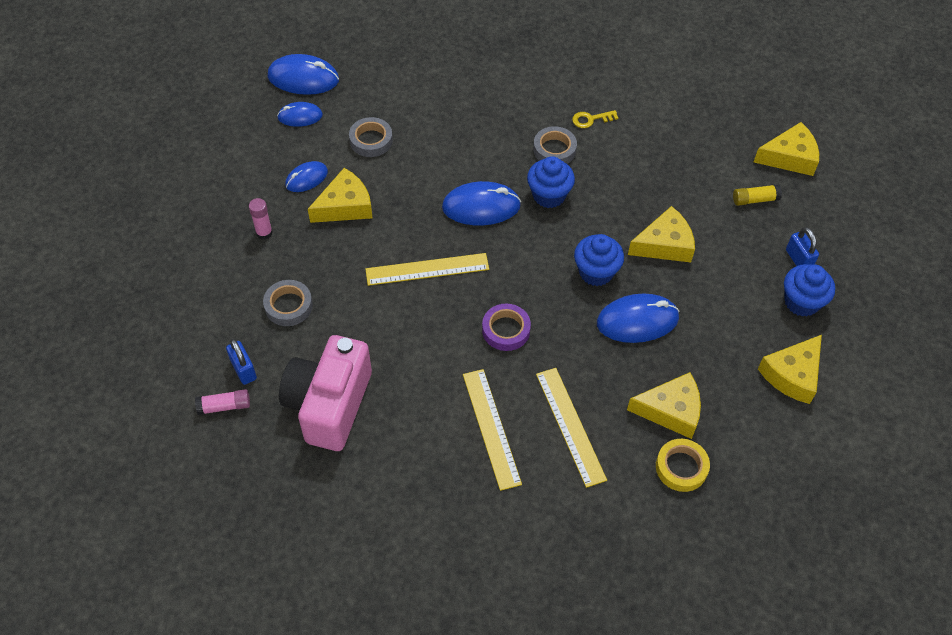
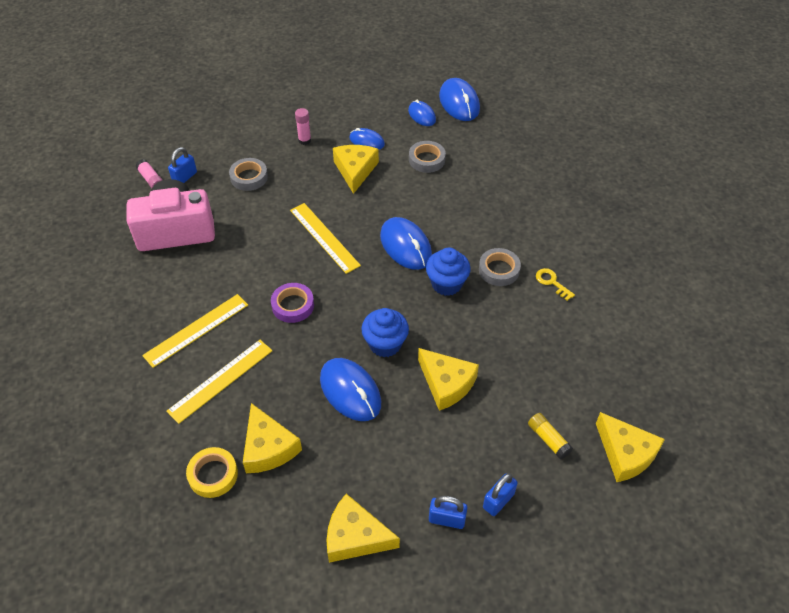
camera: 65 degrees right, 5 degrees down
yellow cheese [308,168,372,223] -> yellow cheese turned 120 degrees counterclockwise [333,145,379,194]
blue cupcake [784,264,835,317] -> blue padlock [429,496,468,529]

